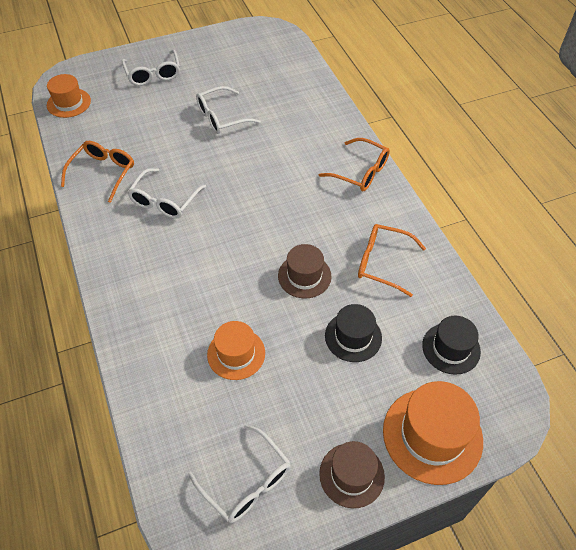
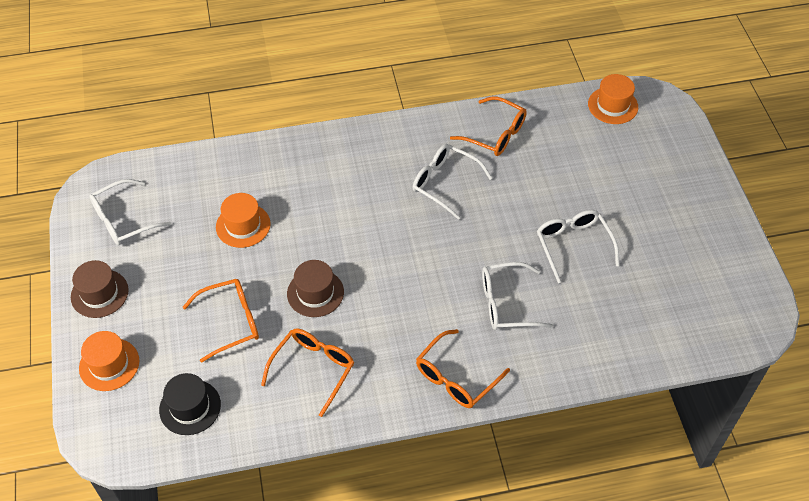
camera: 100 degrees right, 0 degrees up
white glasses [122,50,180,86] -> white glasses moved to [482,262,553,330]
black hat [325,304,382,362] -> orange glasses [183,279,259,363]
orange hat [383,381,483,485] -> orange hat [79,331,139,391], size x0.63

